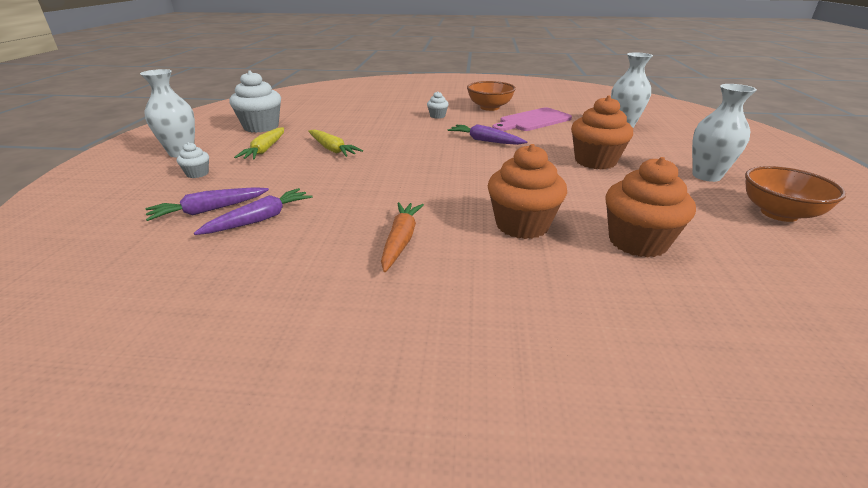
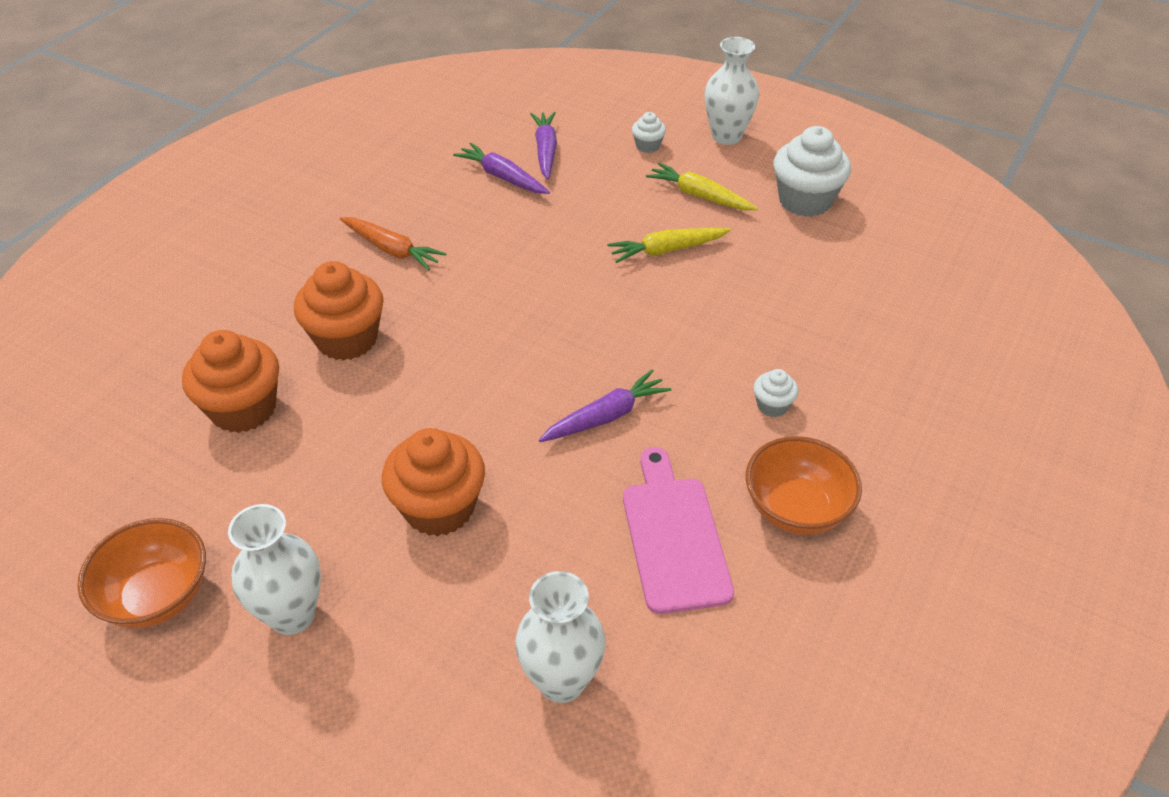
camera: 115 degrees right, 15 degrees up
purple carrot [194,188,312,235] -> purple carrot turned 150 degrees clockwise [453,143,550,194]

